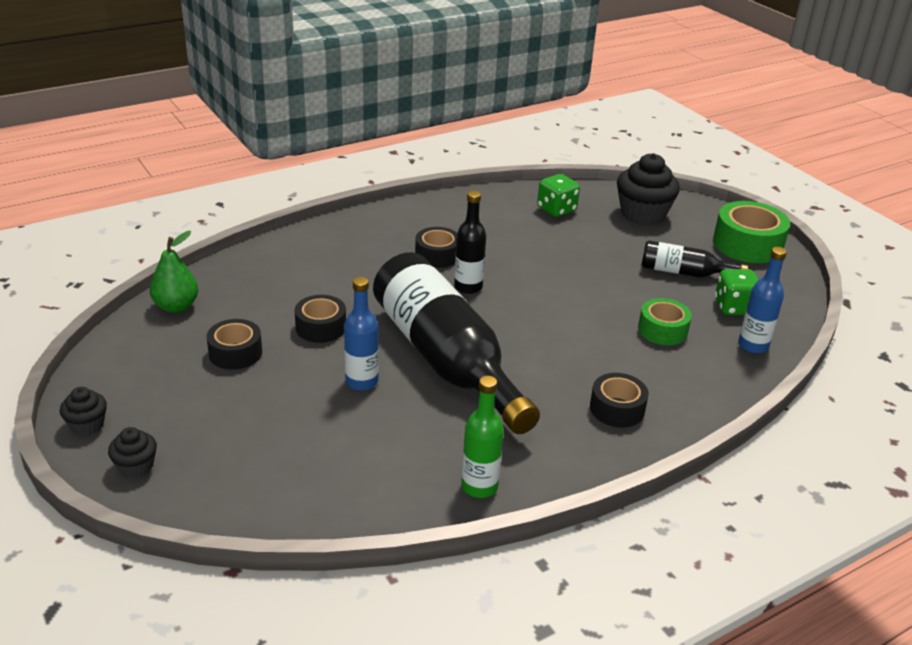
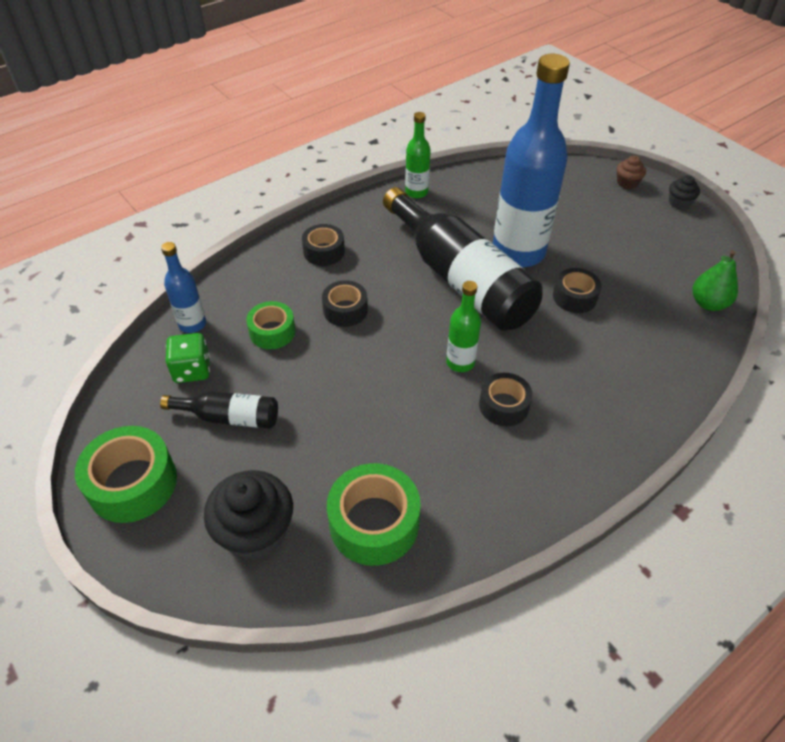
camera: 175 degrees right, 15 degrees up
black cupcake [108,427,157,479] -> brown cupcake [617,156,646,189]
black tape [206,319,262,370] -> black tape moved to [322,280,368,327]
blue bottle [344,277,379,391] -> blue bottle [493,54,570,267], size x2.13
black bottle [454,191,486,294] -> green bottle [446,281,481,372]
green dice [537,174,580,217] -> green tape [327,463,421,566]

